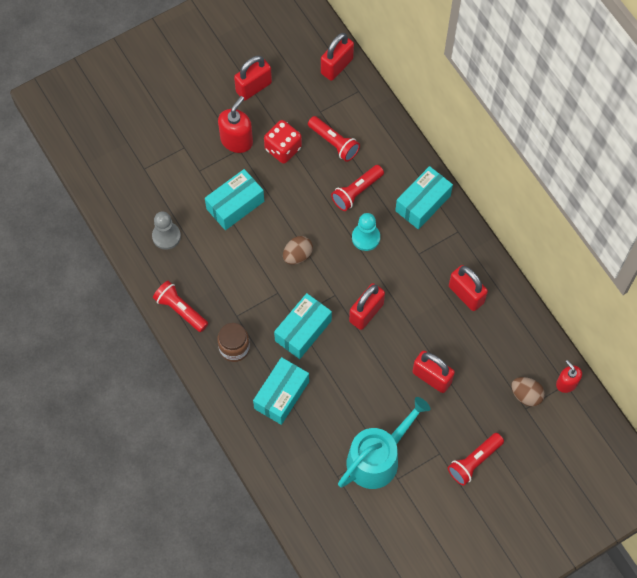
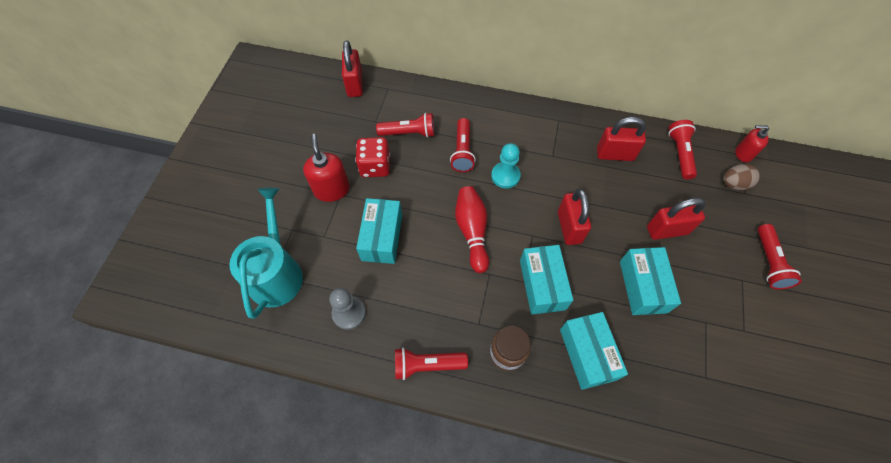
camera: 45 degrees left, 5 degrees down
red padlock [234,56,272,101] -> none
brown egg [283,236,313,265] -> red bowling pin [455,186,489,273]
turquoise watering can [338,397,430,489] -> turquoise watering can moved to [229,188,303,319]
turquoise box [395,166,453,230] -> turquoise box moved to [620,247,681,315]
none -> red flashlight [668,120,697,180]

